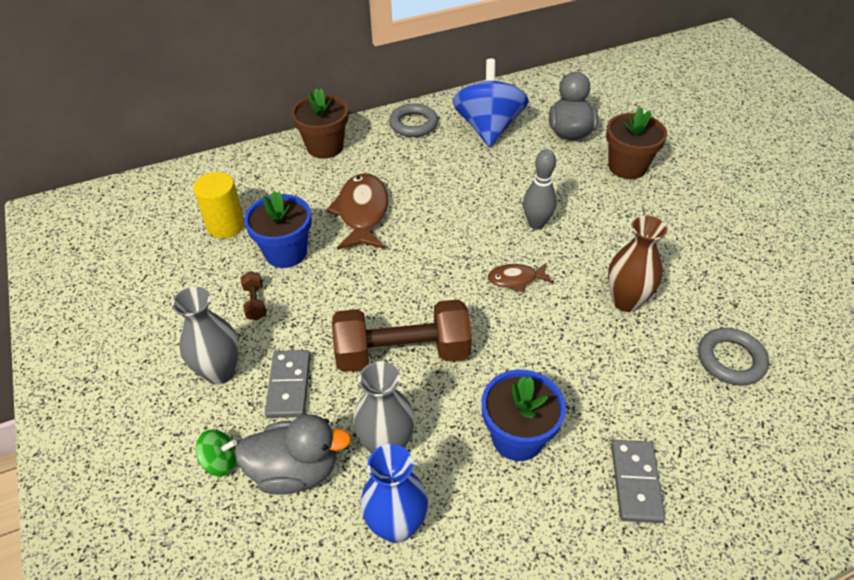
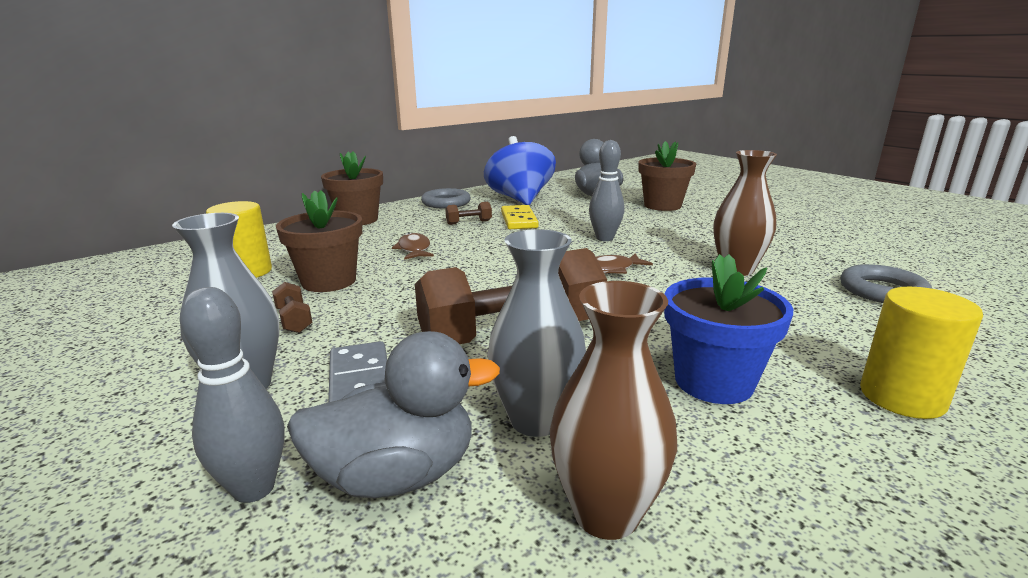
camera: 15 degrees left, 25 degrees down
green spinning top [196,429,237,476] -> grey bowling pin [180,287,284,503]
blue flower pot [244,191,312,268] -> brown flower pot [276,190,362,292]
brown fish [326,173,389,250] -> brown fish [392,232,434,260], size x0.55
blue vase [360,444,428,543] -> brown vase [550,281,677,540]
grey domino [611,440,665,523] -> yellow cylinder [860,287,983,419]
none -> brown dumbbell [445,202,492,225]
none -> yellow domino [501,205,539,229]

